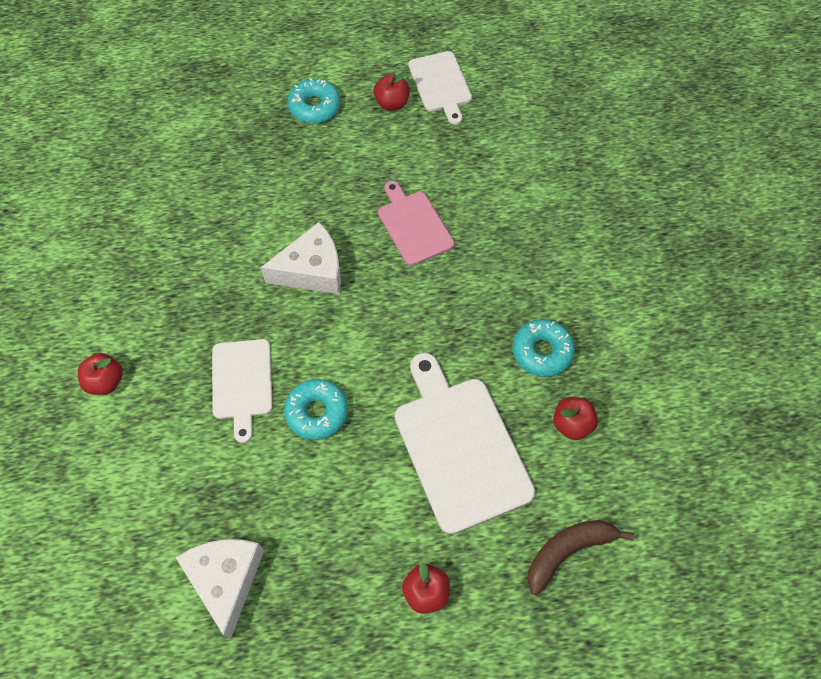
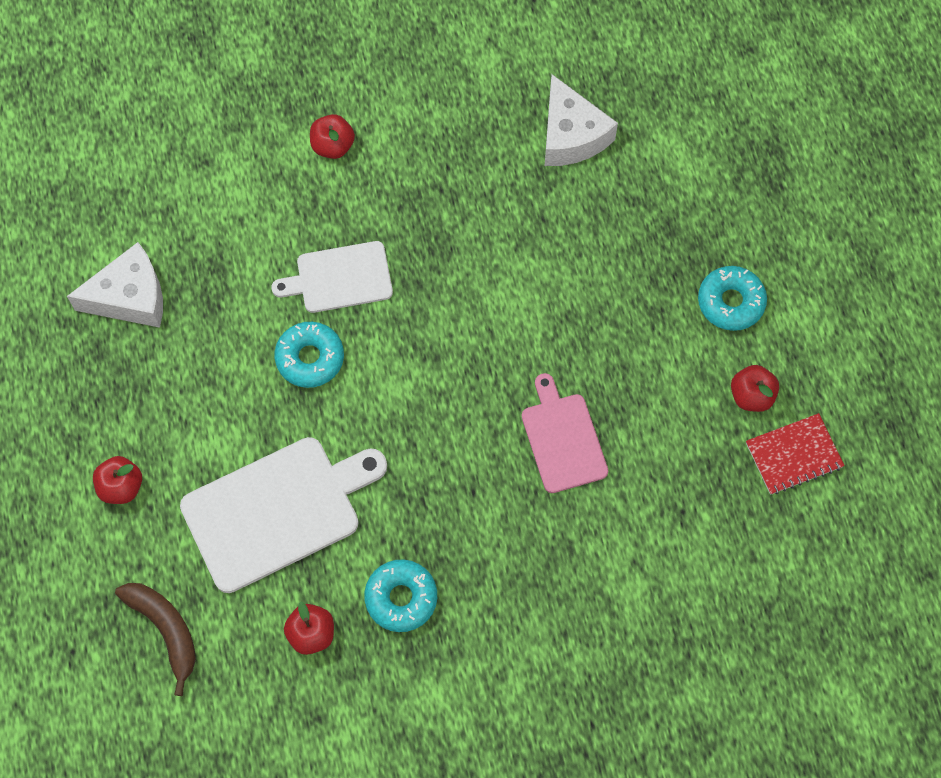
camera: 85 degrees right, 5 degrees up
white cheese [260,222,341,294] -> white cheese moved to [545,74,618,166]
pink cutting board [378,181,454,266] -> pink cutting board turned 75 degrees counterclockwise [522,373,608,493]
white cutting board [408,51,472,125] -> red notebook [746,413,845,495]

